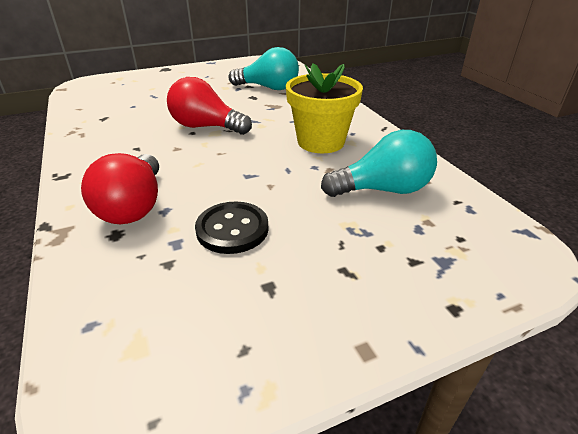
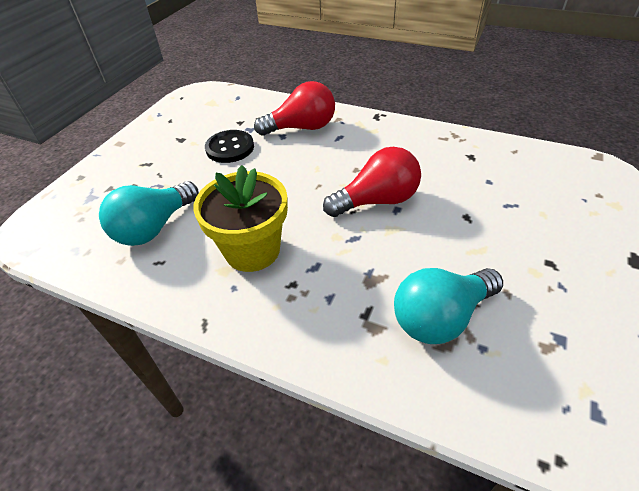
camera: 140 degrees right, 10 degrees up
red light bulb [81,153,159,224] -> red light bulb turned 120 degrees clockwise [254,81,335,136]

